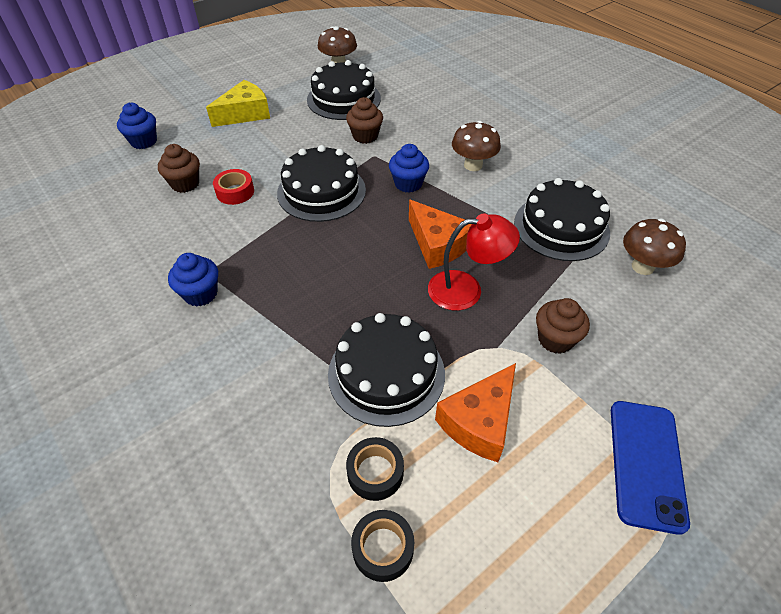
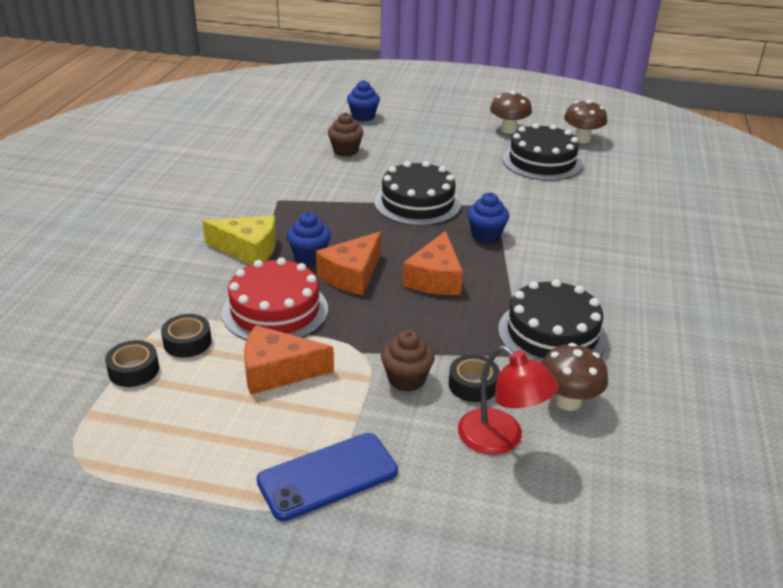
camera: 50 degrees right, 15 degrees down
blue cupcake [168,253,218,307] -> blue cupcake moved to [287,212,331,265]
yellow cheese [206,80,270,127] -> yellow cheese moved to [202,215,276,265]
red tape [213,169,254,205] -> none
black cake [328,313,445,427] -> red cake [222,258,328,340]
brown cupcake [346,97,383,144] -> none
red lamp [428,213,520,311] -> red lamp moved to [458,346,559,455]
brown mushroom [452,121,501,171] -> brown mushroom moved to [490,91,532,134]
none -> orange cheese [316,232,381,295]
none -> black tape [449,354,500,402]

